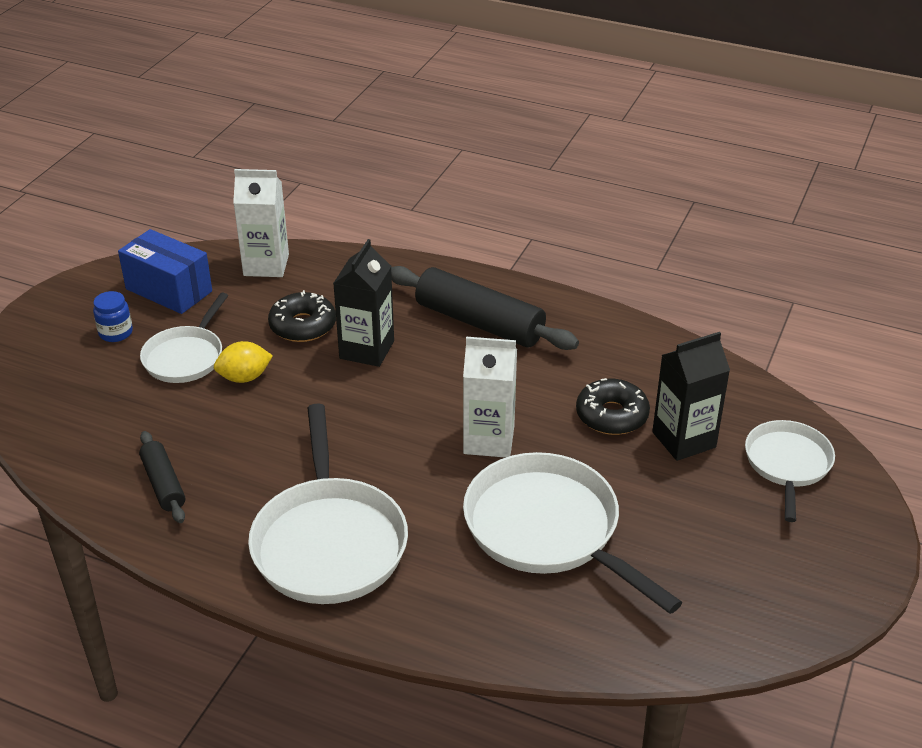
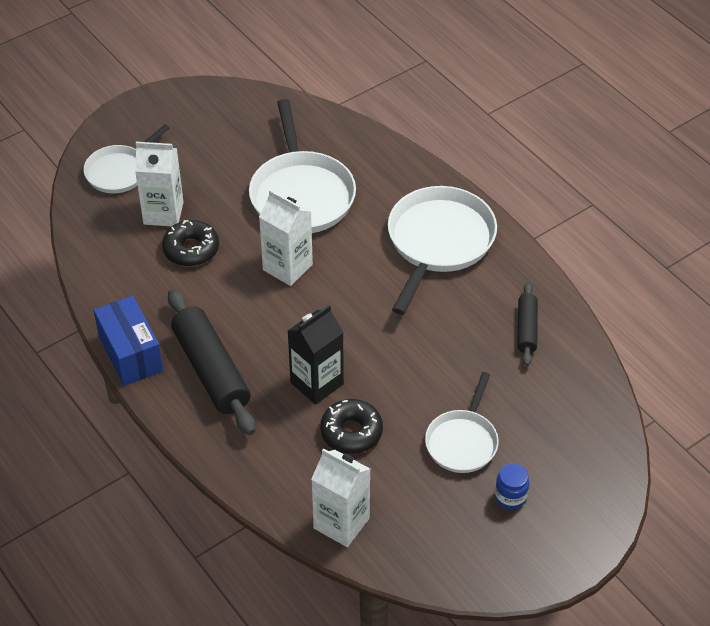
camera: 150 degrees left, 10 degrees up
blue box [118,229,212,314] -> blue box moved to [94,295,163,386]
white pan [140,292,228,383] -> white pan turned 150 degrees clockwise [425,372,499,473]
yellow lemon [214,341,273,383] -> none
black carton [652,332,730,461] -> white carton [135,142,183,226]

